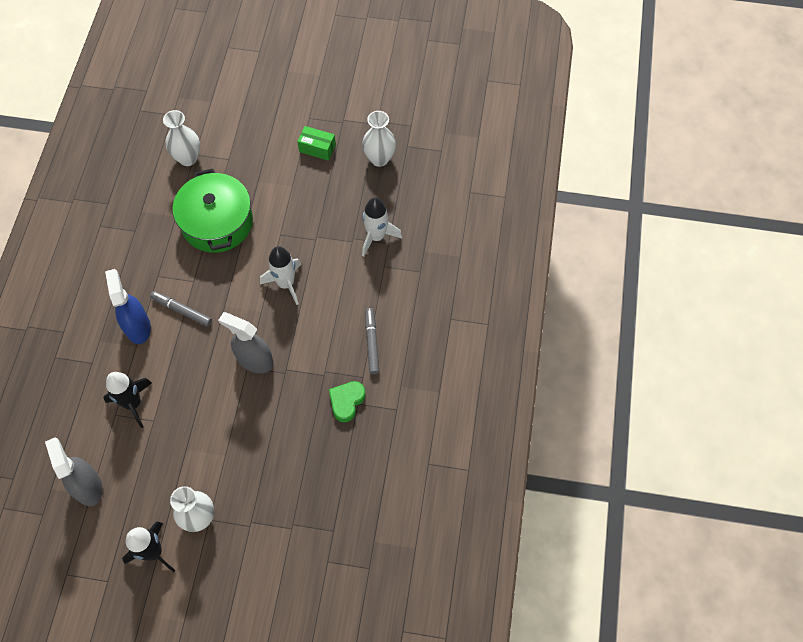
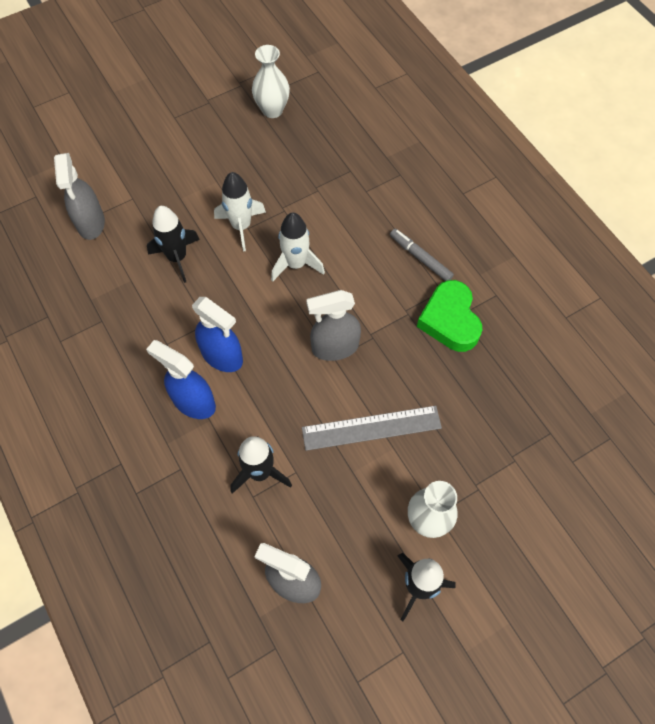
camera: 40 degrees left, 0 degrees up
grey marker [150,291,212,327] -> blue spray bottle [192,297,243,372]
white vase [163,110,200,166] -> grey spray bottle [54,153,105,240]
green pot [173,168,253,253] -> black rocket [147,206,200,283]
green box [297,126,336,161] -> none
green heart [329,381,366,422] -> green heart [417,280,482,352], size x1.51
white rocket [362,197,402,257] -> white rocket moved to [214,172,266,251]
none -> grey ruler [302,406,442,451]

